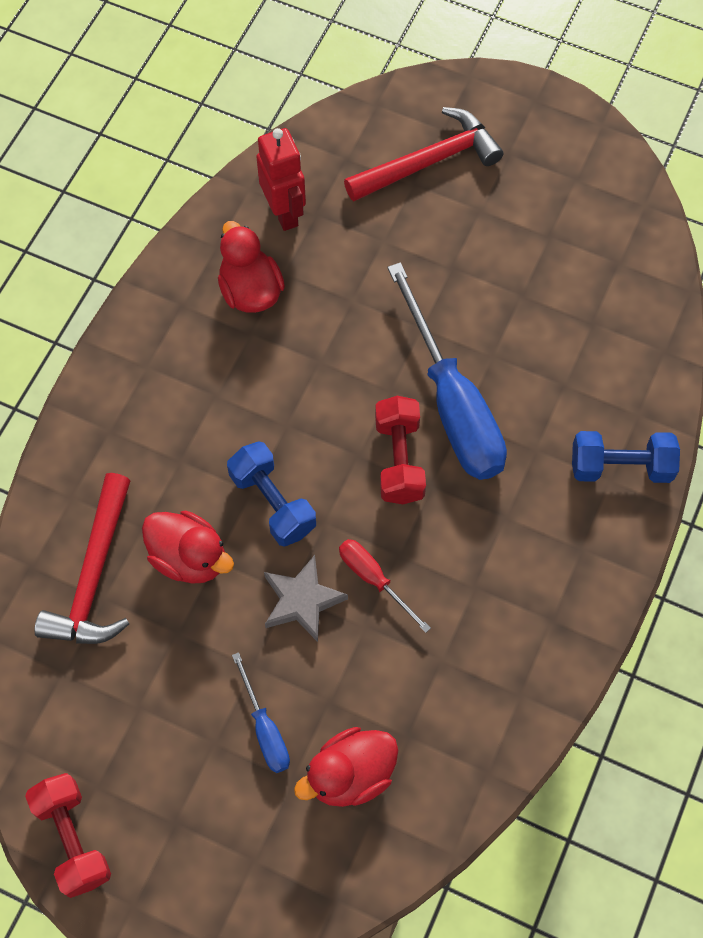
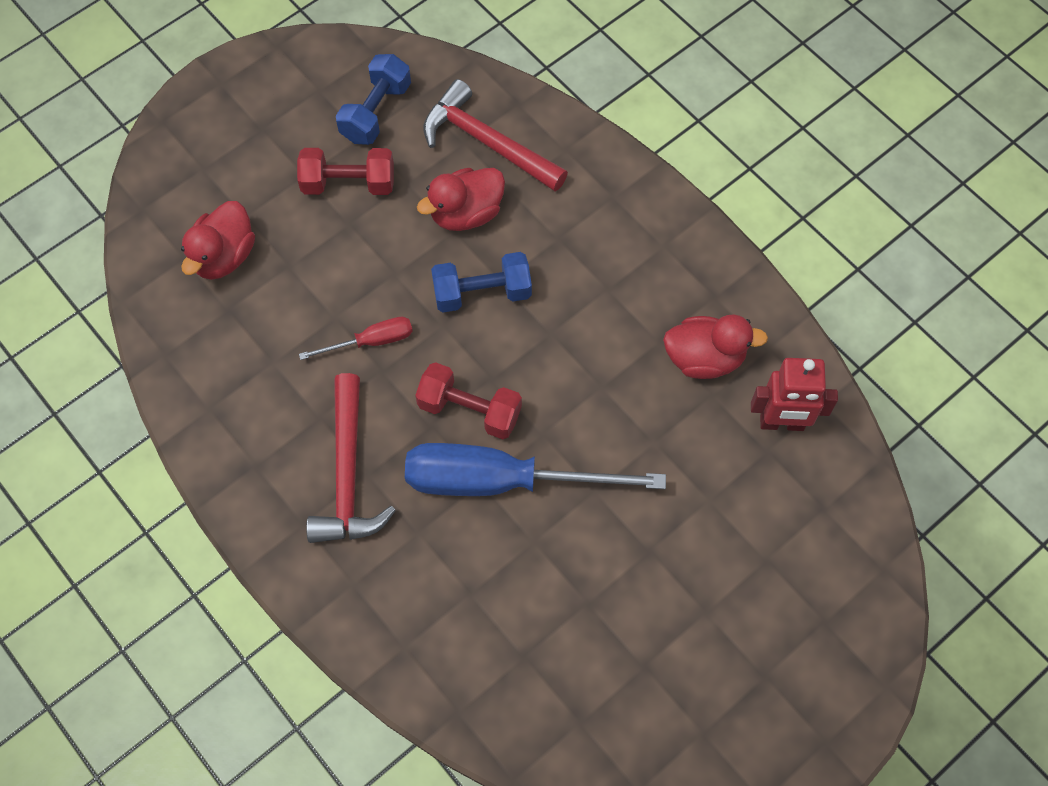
camera: 115 degrees right, 0 degrees up
red dumbbell [25,773,111,898] -> red dumbbell moved to [297,148,394,195]
blue screwdriver [232,652,290,773] -> none
grey star [264,555,348,642] -> none
red duck [294,727,398,807] -> red duck turned 150 degrees counterclockwise [181,201,255,280]
red hammer [344,107,503,201] -> red hammer moved to [306,373,396,543]
blue dumbbell [572,431,680,483] -> blue dumbbell moved to [336,54,411,145]

